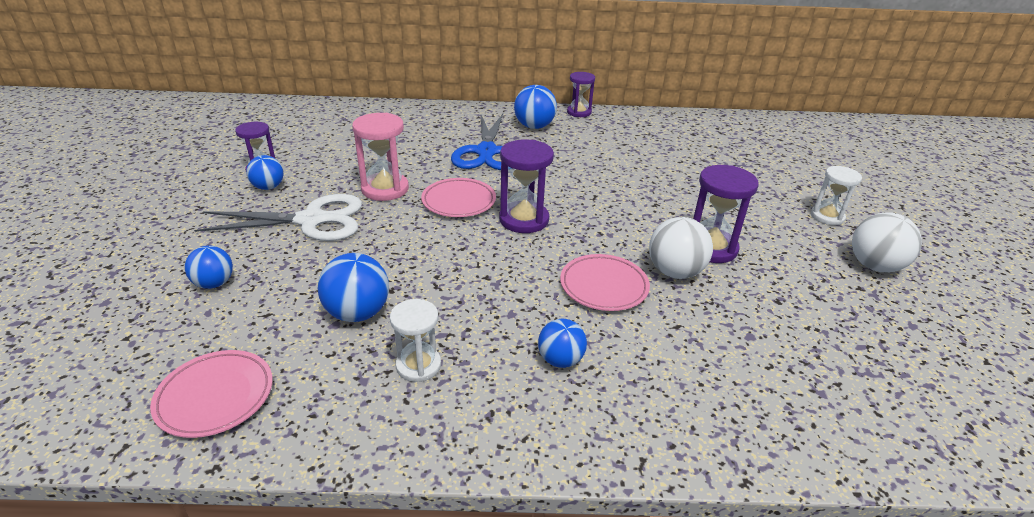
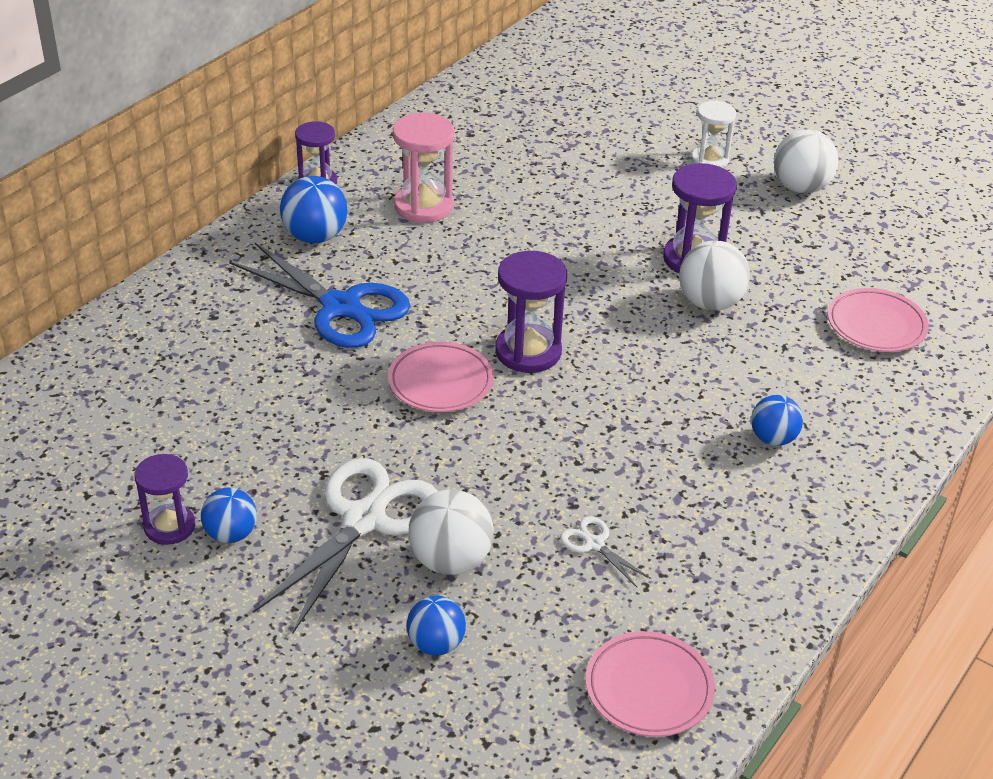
camera: 55 degrees left, 5 degrees up
blue ball [318,253,389,322] -> white scissors [560,516,651,587]
pink hourglass [352,113,409,201] -> pink hourglass moved to [393,113,454,223]
white hourglass [390,299,441,382] -> none
pink plate [560,254,650,311] -> pink plate moved to [828,288,929,352]
none -> white ball [408,489,494,575]

